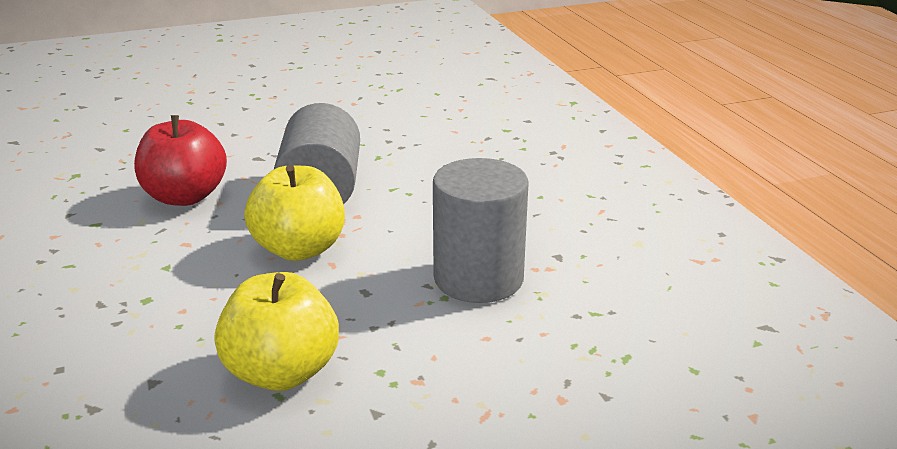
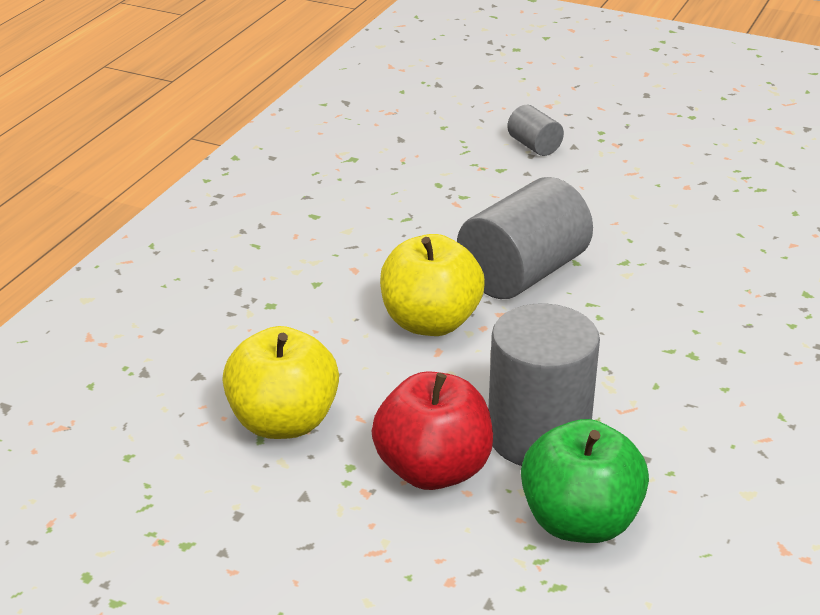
camera: 45 degrees right, 5 degrees up
red apple [134,115,227,206] -> red apple moved to [372,371,493,490]
none -> grey cylinder [507,105,564,156]
none -> green apple [521,419,649,543]

